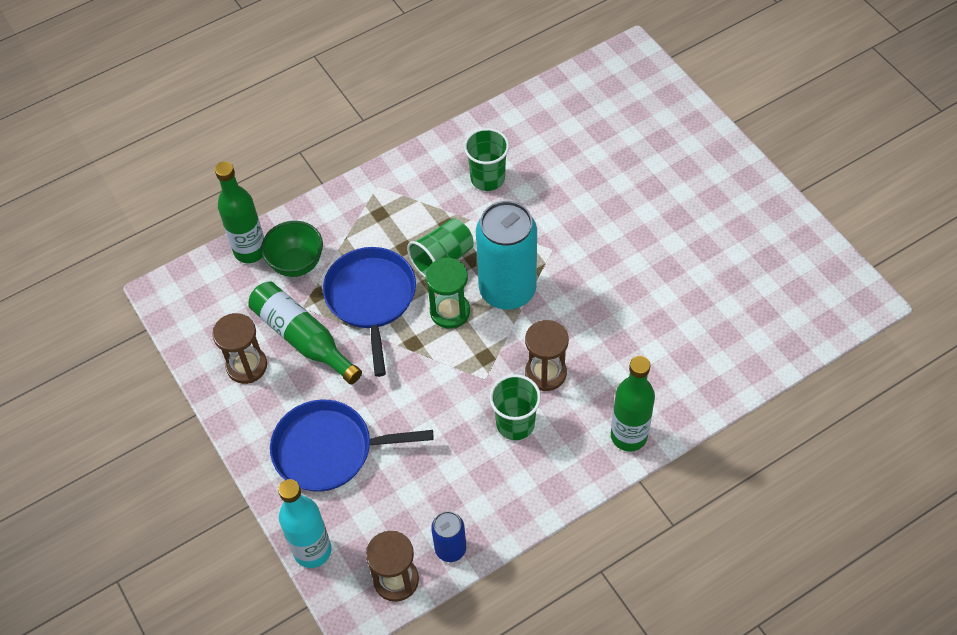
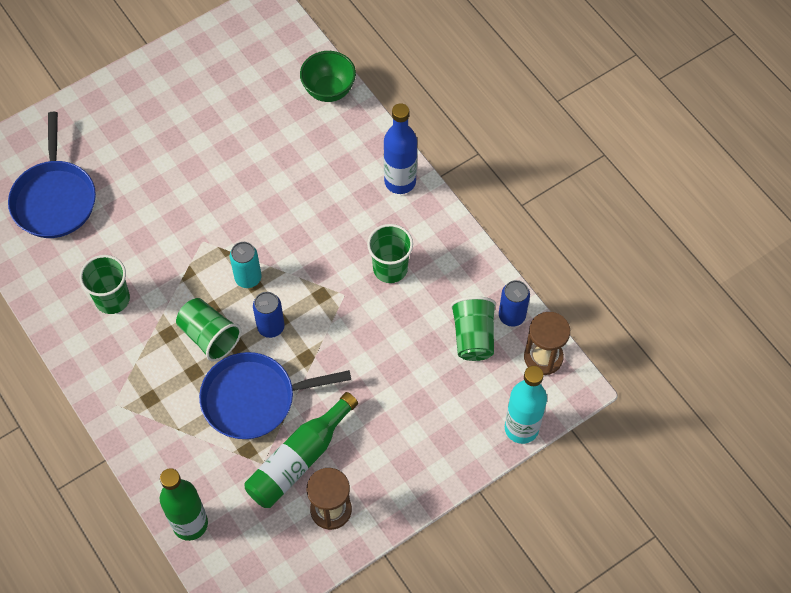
camera: 95 degrees left, 5 degrees up
green bowl [261,221,323,277] -> green bowl moved to [300,51,356,102]
blue pan [270,400,433,492] -> blue pan moved to [8,112,96,238]
green hourglass [426,257,470,328] -> blue can [253,292,285,338]
turquoise can [476,201,537,310] -> turquoise can [230,242,261,288], size x0.49
brown hourglass [525,320,569,391] -> none
green bottle [611,356,655,452] -> blue bottle [384,103,417,194]
none -> green cup [451,296,496,361]

